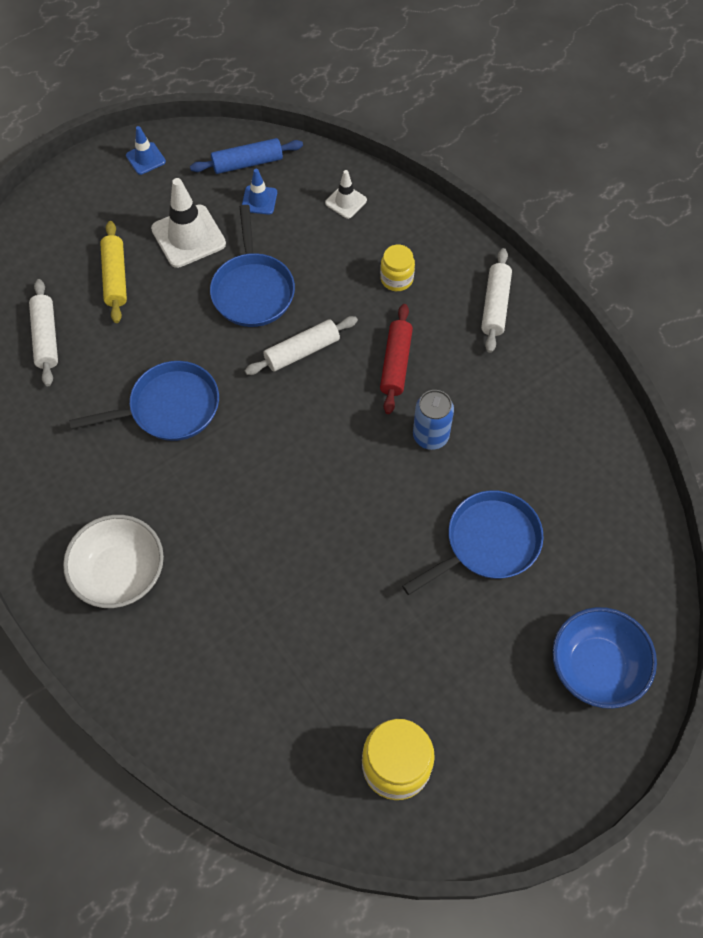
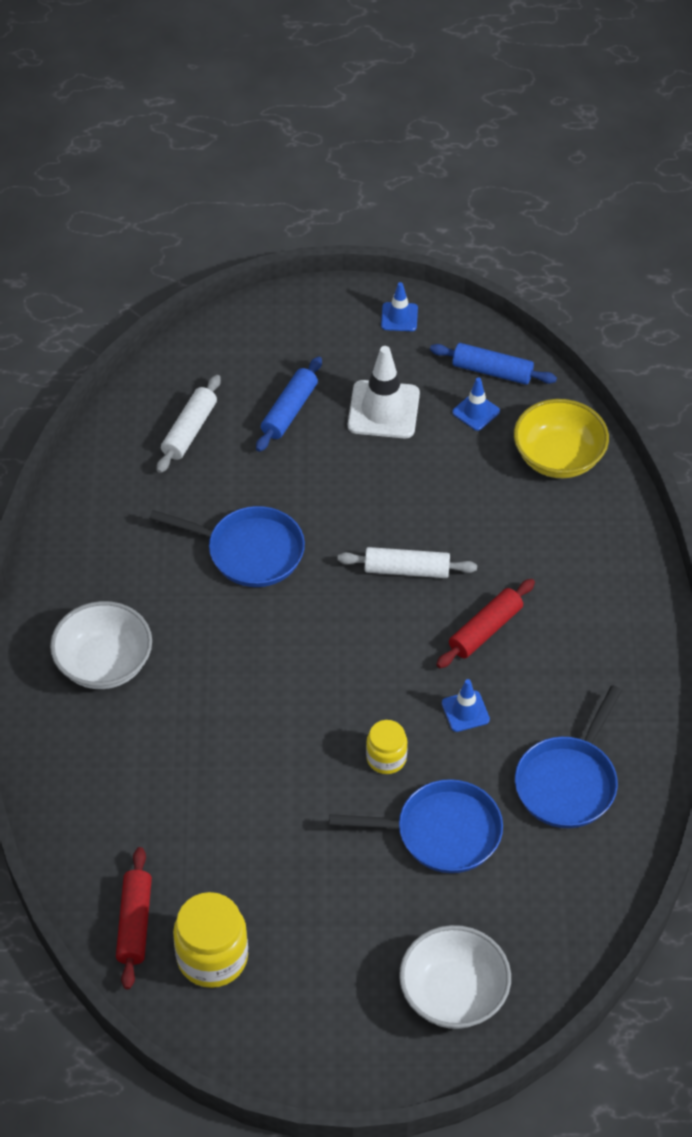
camera: 35 degrees right, 10 degrees down
yellow rolling pin [100,221,127,323] -> blue rolling pin [256,357,322,452]
blue pan [210,205,295,327] -> blue pan moved to [515,685,622,828]
white traffic cone [325,170,367,219] -> yellow bowl [514,399,609,478]
yellow jar [380,245,415,291] -> yellow jar moved to [366,720,408,774]
blue can [413,390,454,450] -> blue traffic cone [442,679,490,732]
white rolling pin [481,248,512,353] -> none
blue bowl [552,607,657,709] -> white bowl [399,925,511,1029]
none -> red rolling pin [116,847,152,989]

